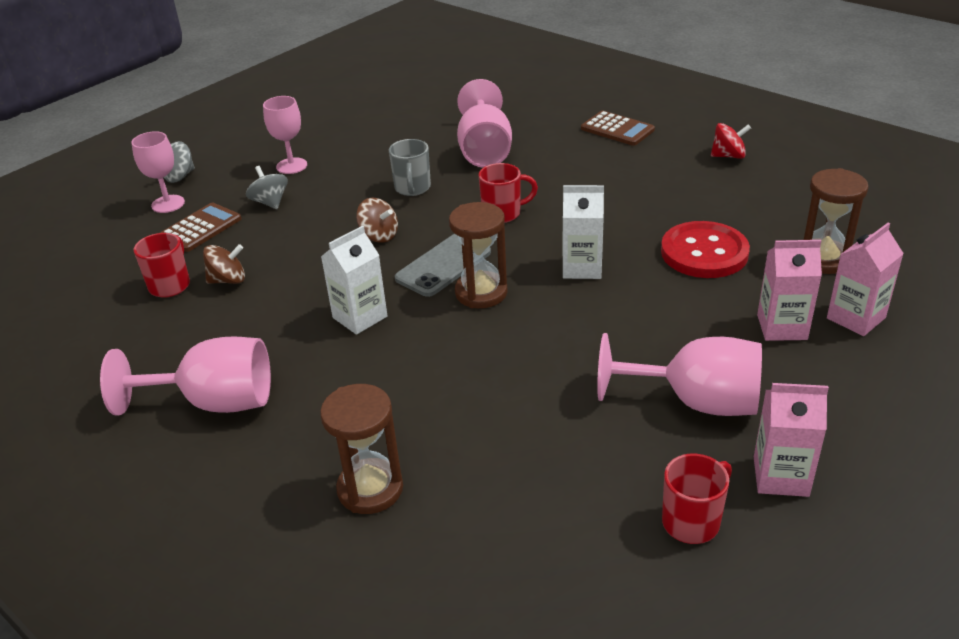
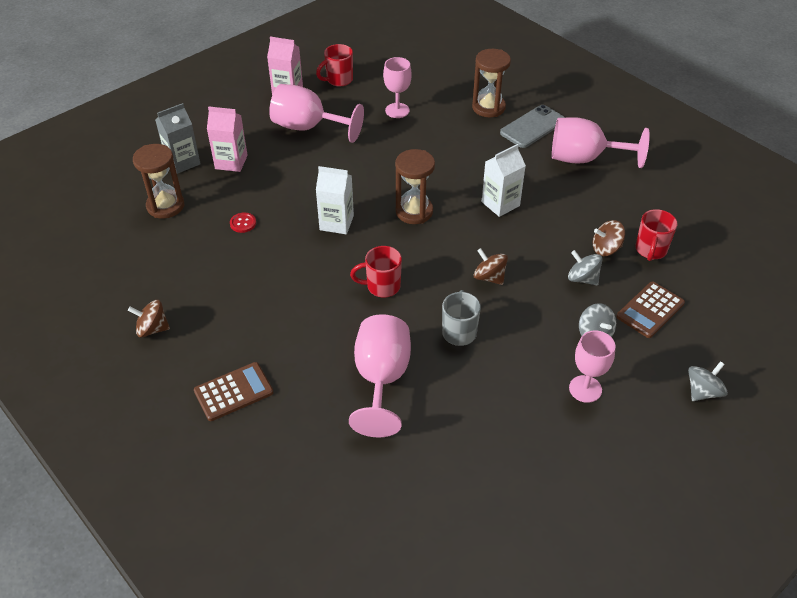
camera: 175 degrees left, 10 degrees up
pink goblet [131,131,185,213] -> pink goblet moved to [383,57,412,118]
grey phone [395,234,491,297] -> grey phone moved to [500,105,565,148]
brown calculator [581,111,655,146] -> brown calculator turned 105 degrees clockwise [194,362,274,421]
red button [661,221,750,278] -> red button [230,213,256,233], size x0.40
red spinning top [711,123,751,159] -> brown spinning top [128,300,170,338]
pink carton [827,223,904,336] -> grey carton [155,103,201,174]
none -> grey spinning top [568,250,603,285]

